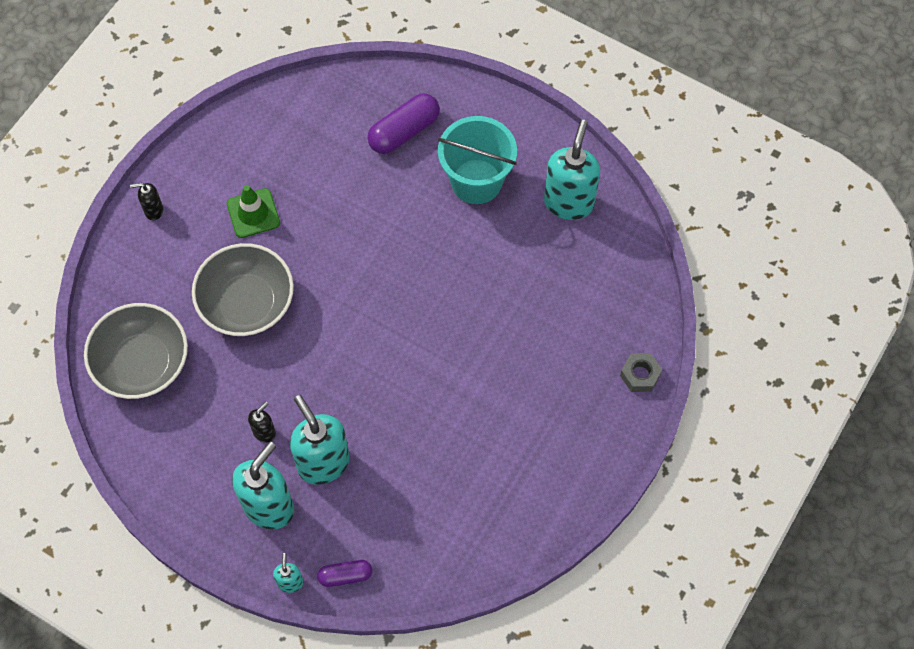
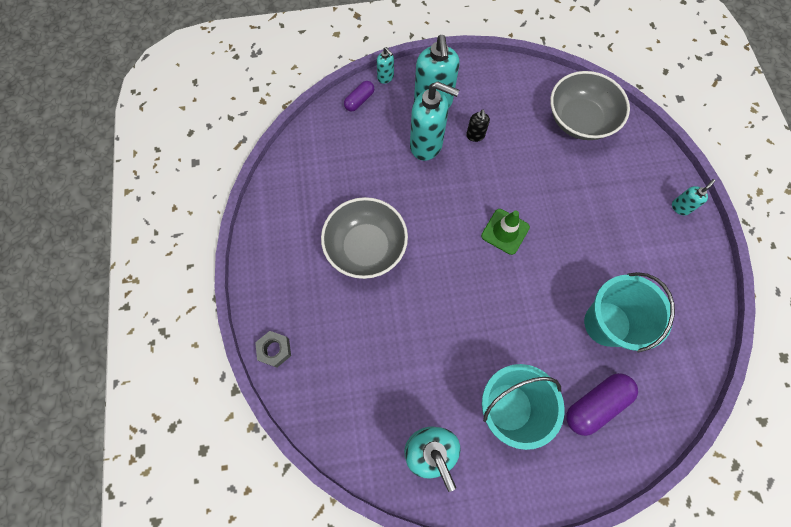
camera: 140 degrees right, 5 degrees up
black soap dispenser [130,183,163,220] -> turquoise soap dispenser [672,179,715,215]
grey bowl [192,243,294,336] -> grey bowl moved to [321,197,408,279]
green traffic cone [227,185,280,238] -> green traffic cone moved to [481,209,530,255]
purple capsule [367,93,440,154] -> purple capsule turned 45 degrees clockwise [566,373,638,436]
none -> turquoise bucket [584,272,675,352]

